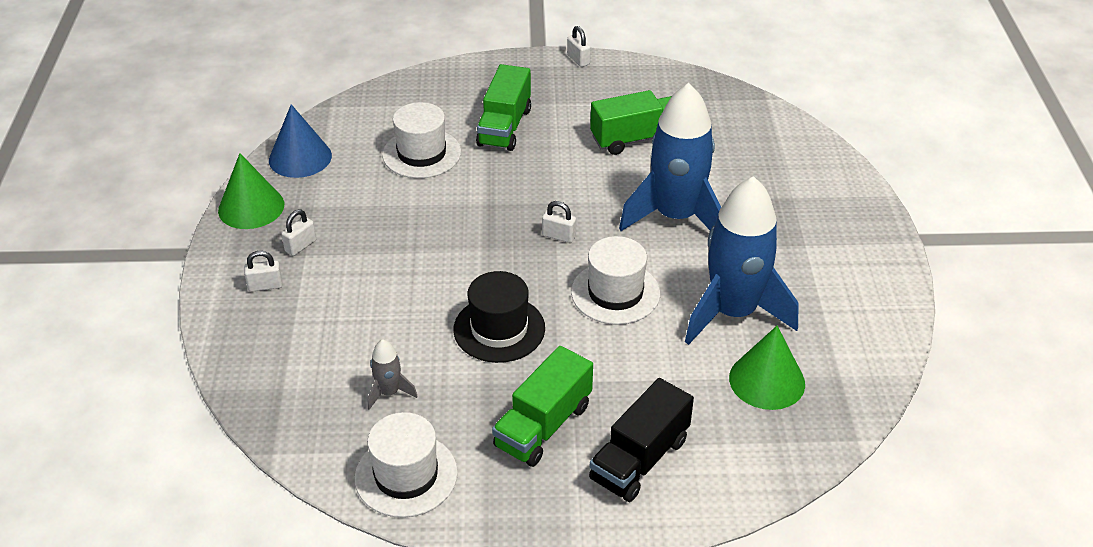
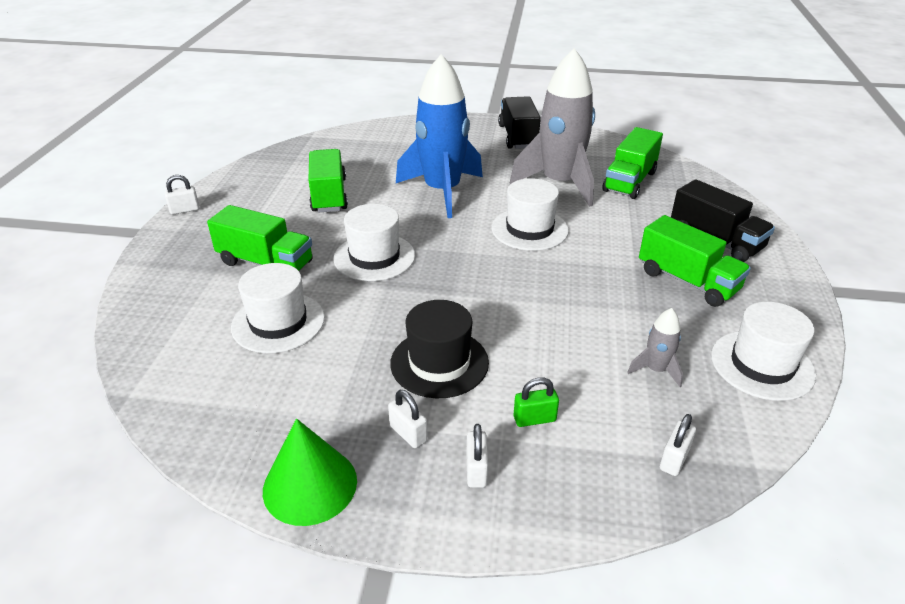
camera: 80 degrees left, 5 degrees down
blue cone [269,104,332,178] -> none
black hat [453,271,545,363] -> black hat moved to [390,300,489,398]
white padlock [542,201,576,243] -> white padlock moved to [660,414,696,476]
blue rocket [685,176,798,345] -> grey rocket [510,48,595,207]
green cone [729,326,805,410] -> green truck [603,127,663,199]
none -> white hat [334,204,415,281]
none -> black truck [498,96,541,149]
none -> green padlock [514,377,559,427]

